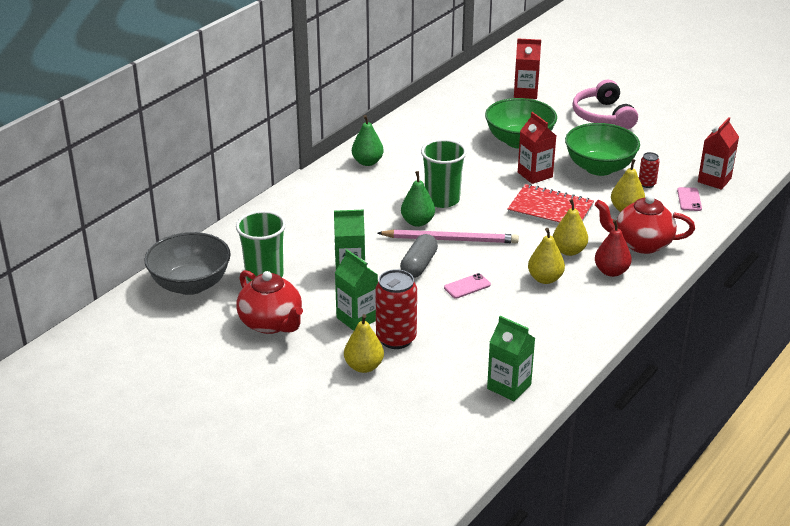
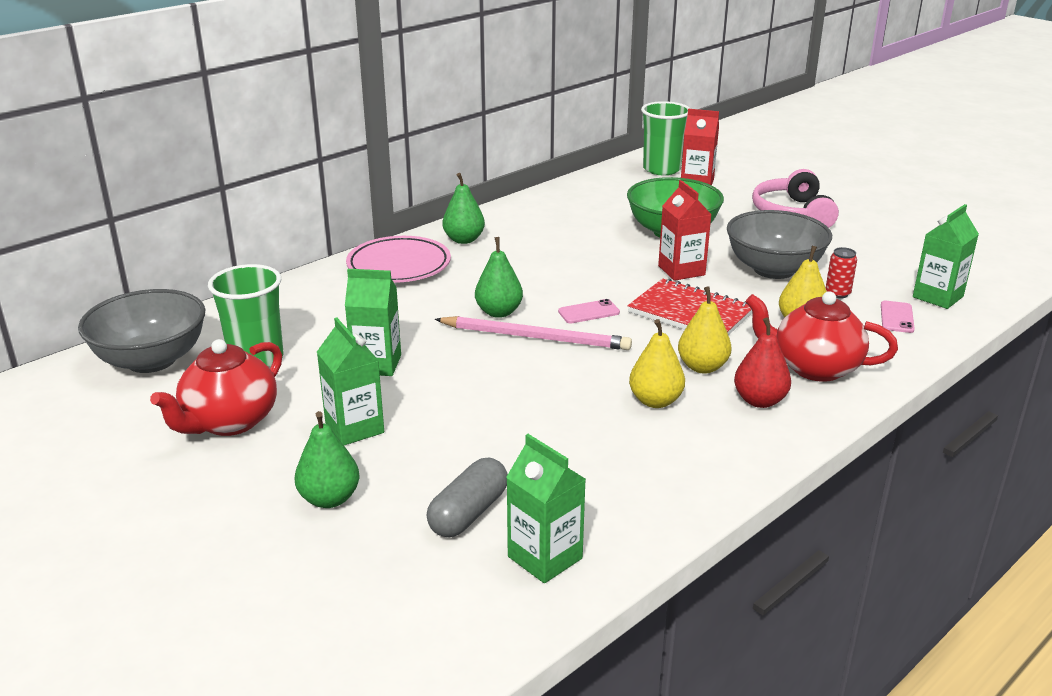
camera: 10 degrees right, 5 degrees down
red teapot [237,270,303,334] -> red teapot turned 60 degrees clockwise [150,339,282,436]
yellow pear [344,314,384,373] -> green pear [295,411,359,508]
red can [375,269,417,349] -> none
grey capsule [400,234,438,278] -> grey capsule moved to [427,458,508,537]
green cup [421,139,467,208] -> green cup moved to [641,101,690,175]
pink phone [444,273,491,299] -> pink phone moved to [558,299,620,324]
green bowl [565,123,640,176] -> grey bowl [727,210,832,279]
red carton [698,117,739,190] -> green carton [913,204,979,309]
none -> pink plate [346,236,451,283]

